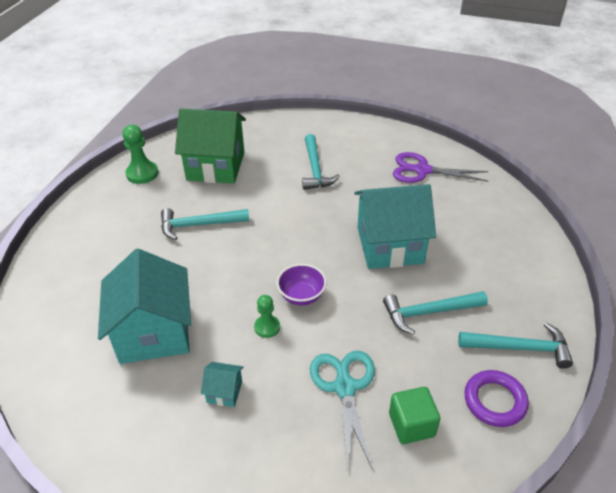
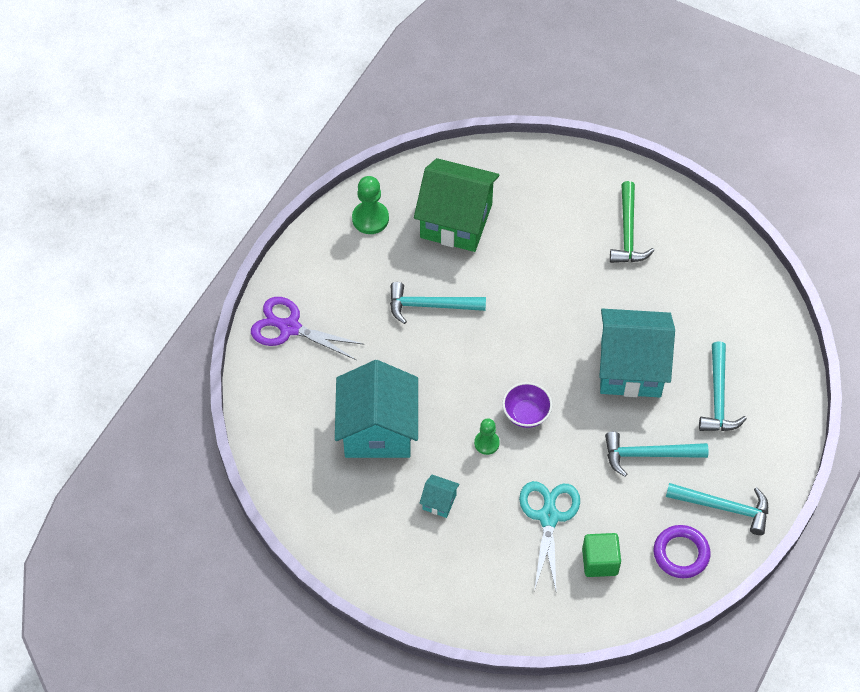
camera: 10 degrees right, 15 degrees up
turquoise hammer [302,134,340,190] -> turquoise hammer moved to [699,341,747,431]
purple scissors [393,152,488,183] -> purple scissors moved to [251,297,365,360]
none -> green hammer [610,181,654,263]

